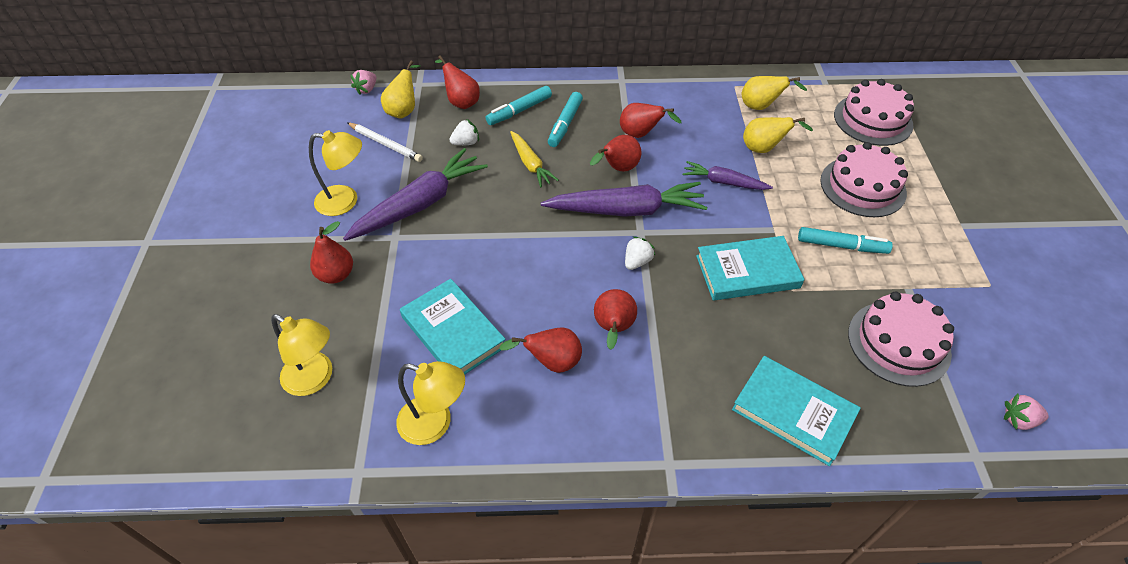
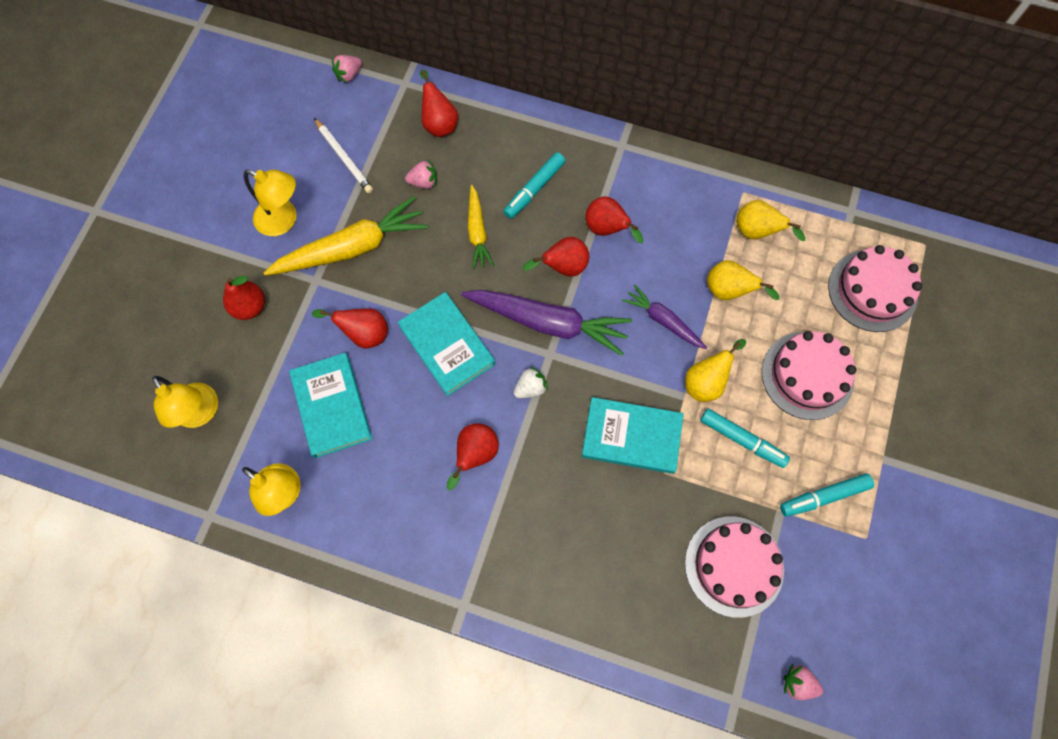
camera: 20 degrees right, 20 degrees up
purple carrot [343,148,488,241] -> yellow carrot [264,196,428,276]
yellow pear [381,61,421,118] -> yellow pear moved to [685,339,746,402]
white strawberry [449,119,479,145] -> pink strawberry [405,160,437,189]
turquoise marker [486,86,552,125] -> turquoise marker moved to [780,474,874,517]
red pear [499,327,582,373] -> red pear moved to [312,308,388,348]
turquoise book [732,356,861,466] -> turquoise book moved to [398,292,495,396]

